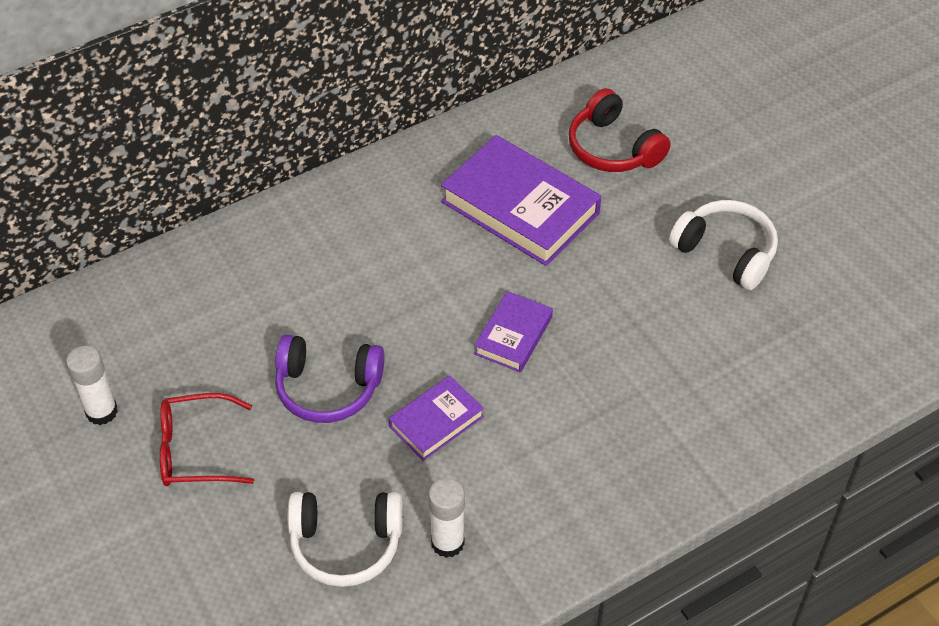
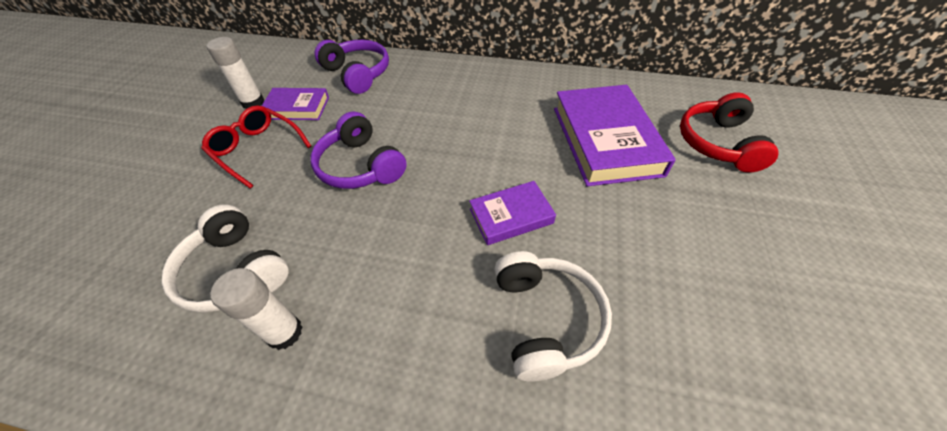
camera: 45 degrees right, 0 degrees up
purple book [389,375,484,461] -> purple book moved to [262,88,329,120]
white headphones [669,200,778,290] -> white headphones moved to [495,251,612,382]
none -> purple headphones [315,40,389,94]

